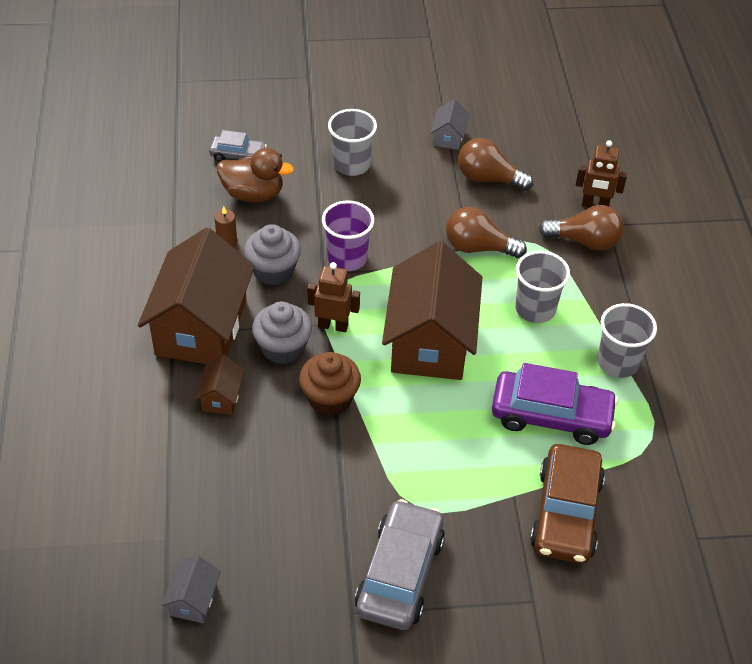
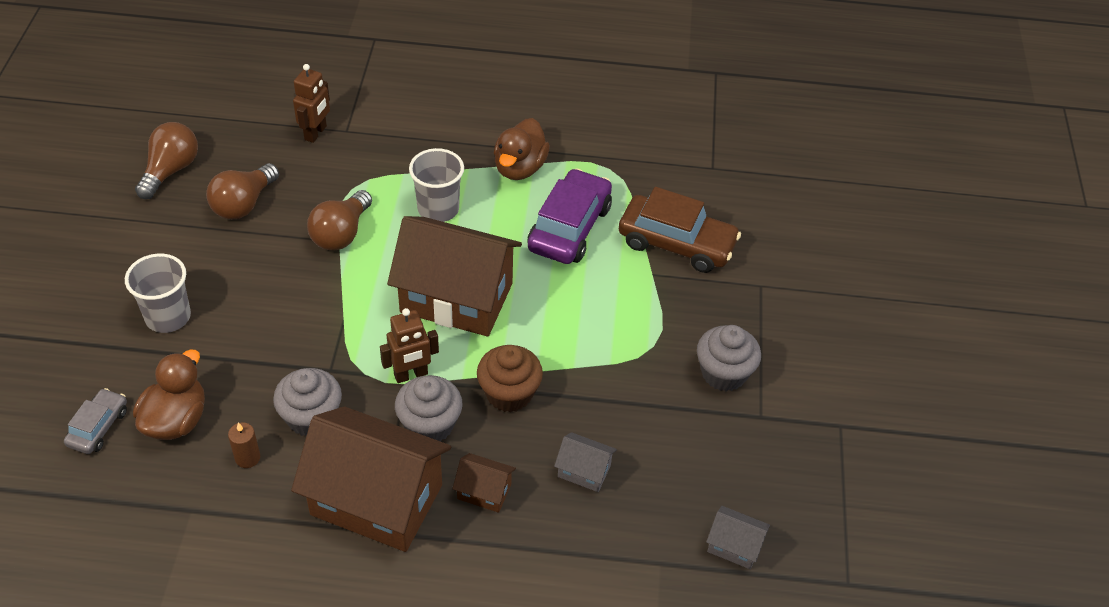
camera: 80 degrees left, 0 degrees up
brown robot [307,262,360,332] -> brown robot turned 135 degrees counterclockwise [380,308,439,383]
purple cup [322,201,374,271] -> none
grey car [355,499,445,630] -> grey cupcake [697,325,761,391]
grey house [431,99,470,150] -> grey house moved to [554,432,617,492]
brown light bulb [539,205,624,251] -> brown light bulb moved to [135,122,198,199]
grey cup [597,303,657,378] -> brown duck [494,118,550,180]

